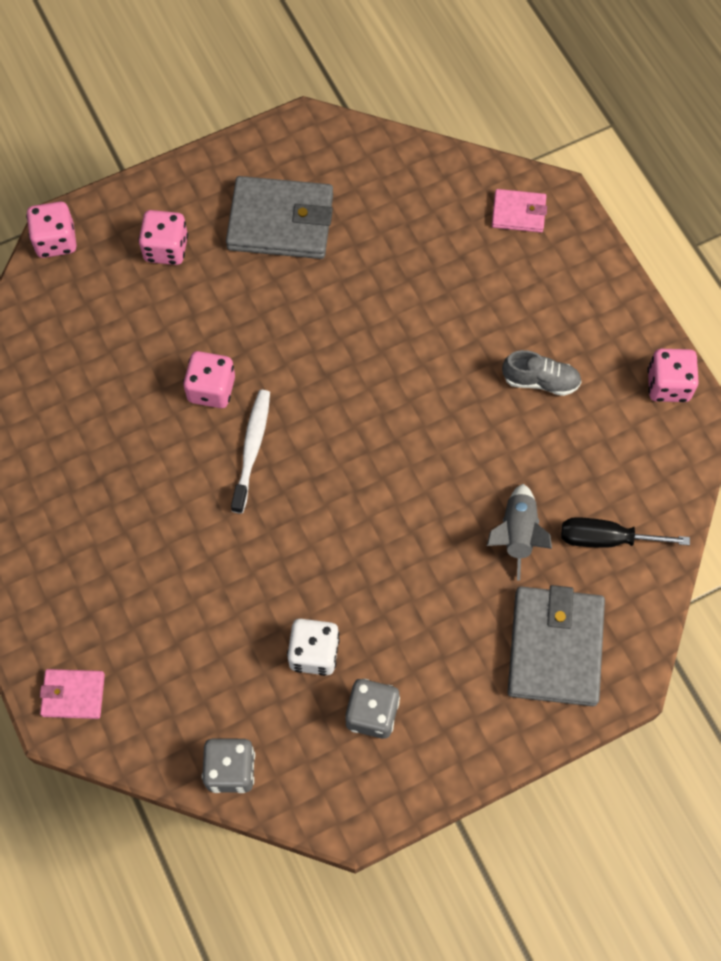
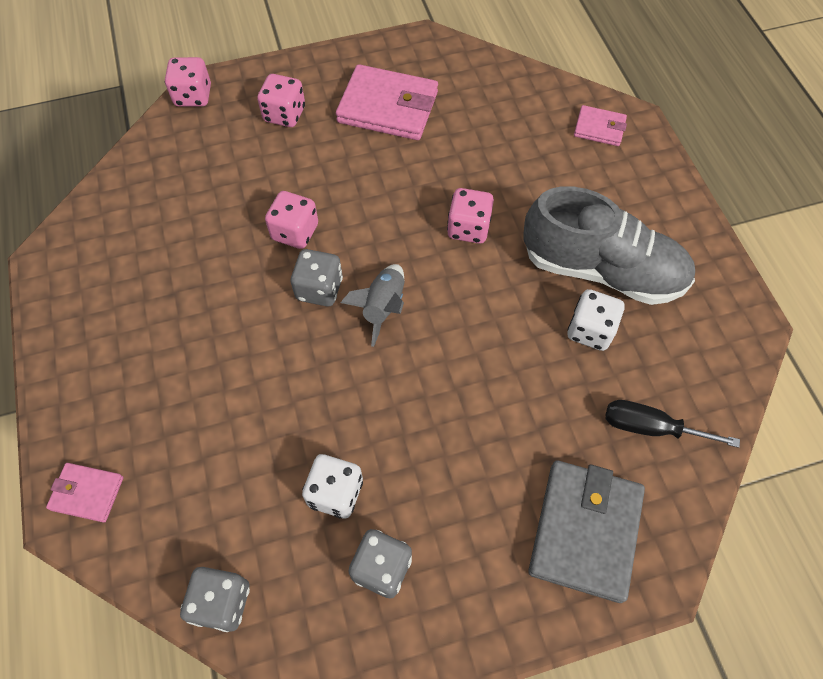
camera: 10 degrees right, 5 degrees down
grey wallet [226,176,333,259] -> pink wallet [336,64,438,140]
white toothbrush [231,390,270,514] -> grey dice [291,249,343,306]
grey rocket [487,484,552,581] -> grey rocket moved to [341,264,405,347]
grey shoe [502,350,581,396] -> grey shoe [523,186,695,305], size x2.23
pink dice [647,349,699,402] -> pink dice moved to [447,188,494,244]
none -> white dice [567,289,624,351]

